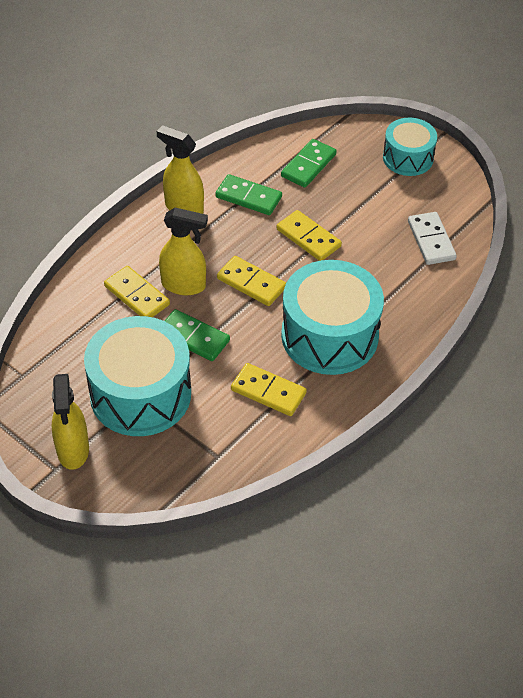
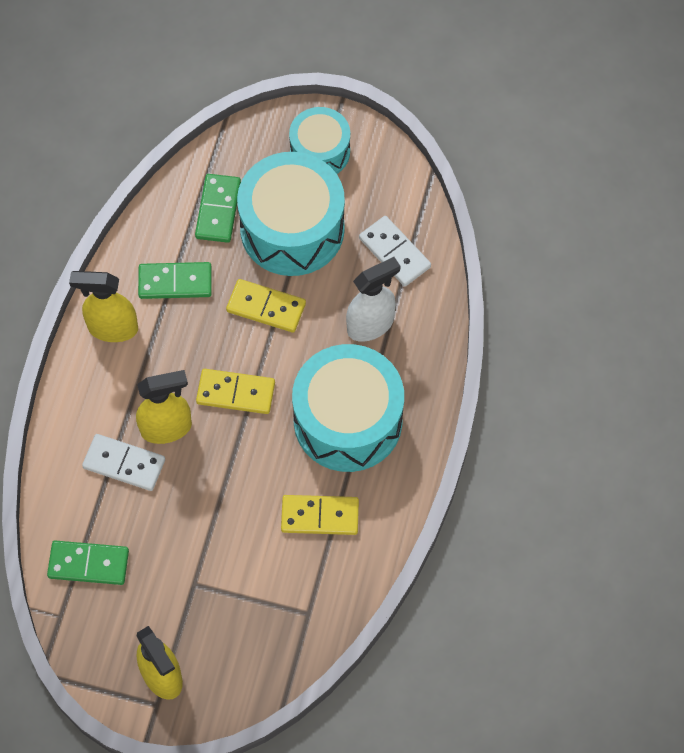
camera: 25 degrees left, 15 degrees up
turquoise drum [84,316,191,436] -> turquoise drum moved to [237,152,345,276]
yellow domino [104,266,170,317] -> white domino [82,434,165,491]
green domino [165,309,230,361] -> green domino moved to [47,541,129,585]
none -> white spray bottle [346,257,400,342]

